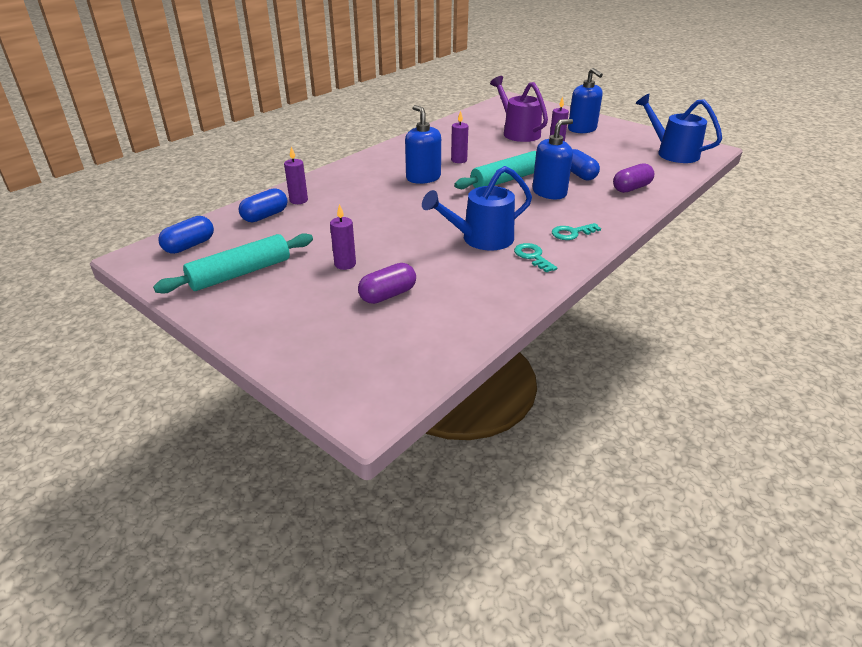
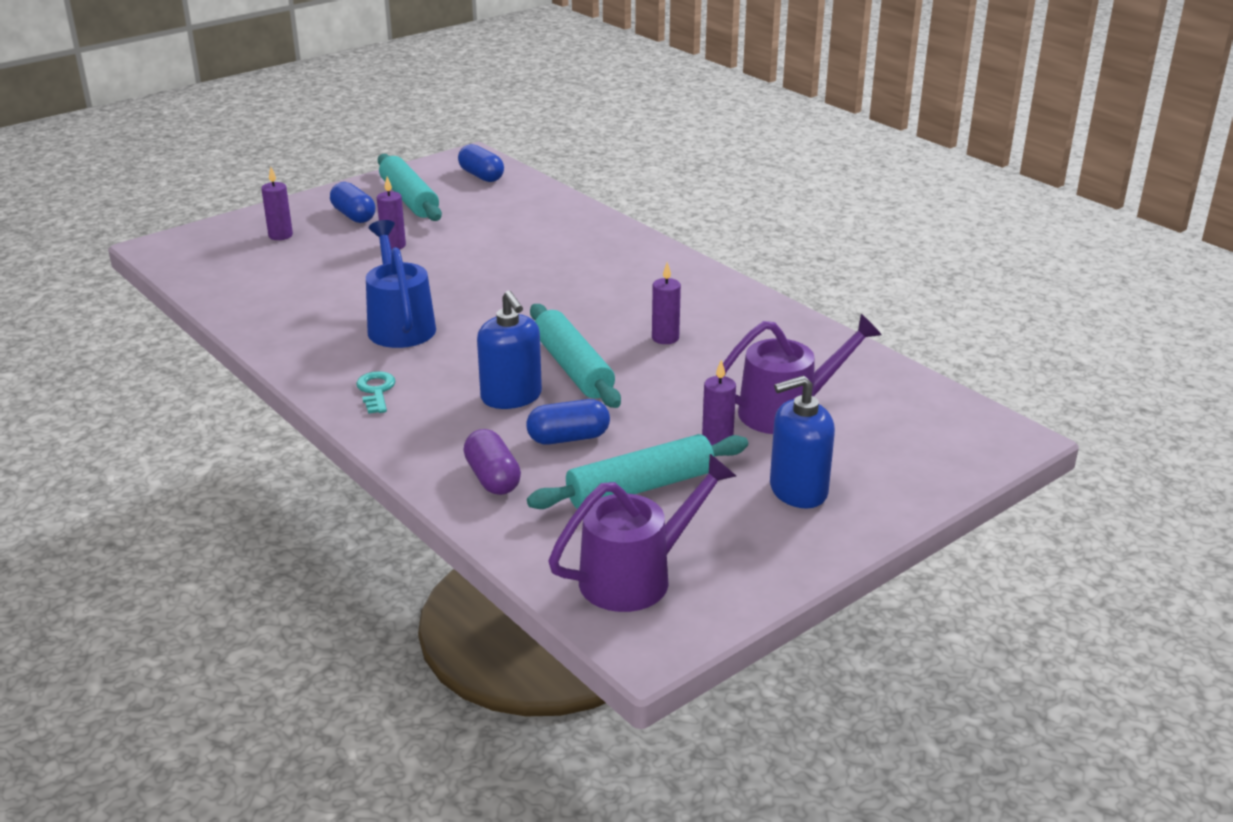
camera: 100 degrees right, 5 degrees down
blue capsule [239,188,288,222] -> blue capsule moved to [330,182,375,223]
purple candle [284,147,308,204] -> purple candle moved to [261,167,293,240]
purple capsule [358,263,416,304] -> none
blue soap dispenser [405,105,441,184] -> none
turquoise key [514,243,557,273] -> none
blue watering can [635,94,722,163] -> purple watering can [548,454,736,612]
none -> turquoise rolling pin [527,434,748,509]

